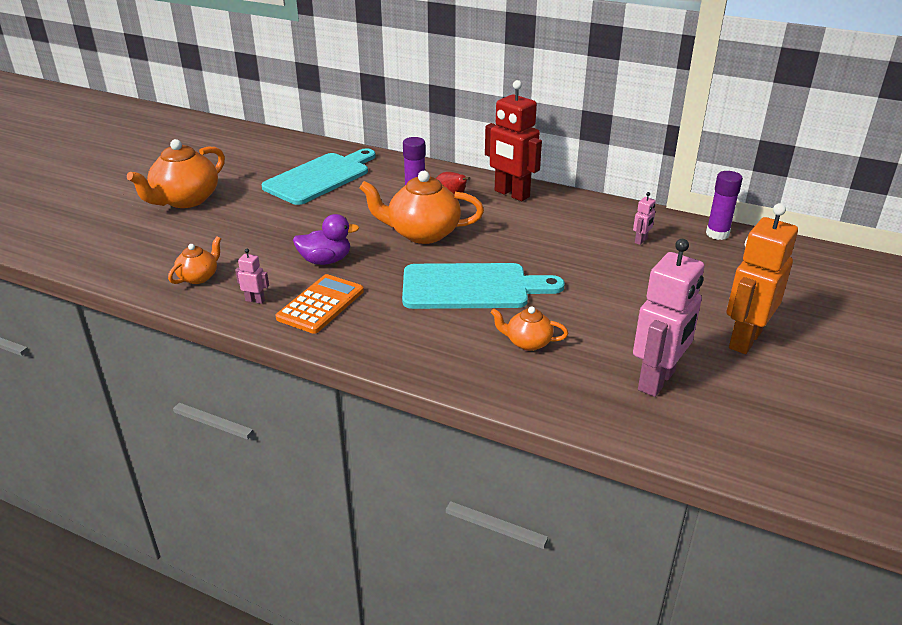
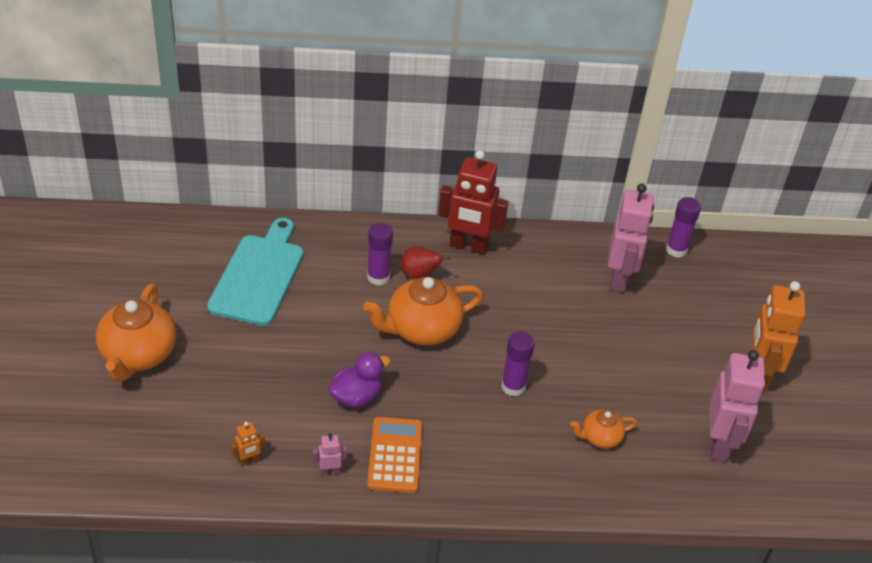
camera: 30 degrees left, 10 degrees up
orange teapot [168,236,221,284] -> orange robot [231,422,265,466]
turquoise cutting board [402,263,565,309] -> purple glue stick [501,332,535,396]
pink robot [633,192,656,245] -> pink robot [608,183,654,292], size x2.37

